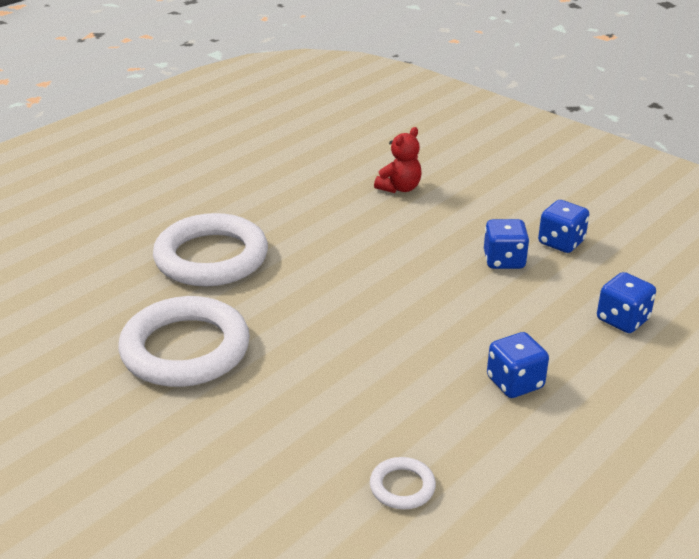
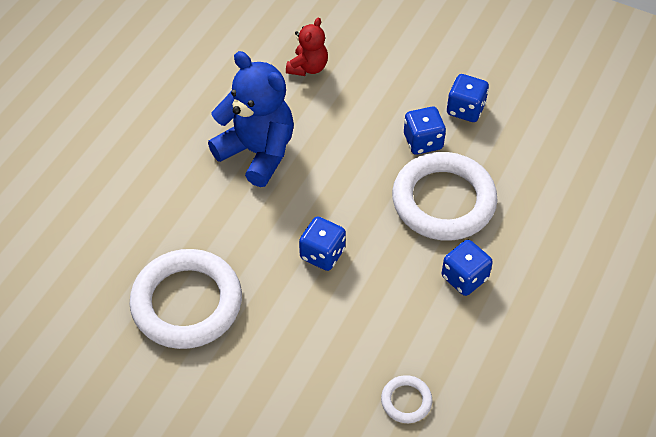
camera: 15 degrees left, 20 degrees up
white ring [153,213,268,286] -> white ring moved to [392,152,497,241]
blue dice [597,272,656,333] -> blue dice moved to [299,216,346,271]
none -> blue teddy bear [208,51,294,187]

